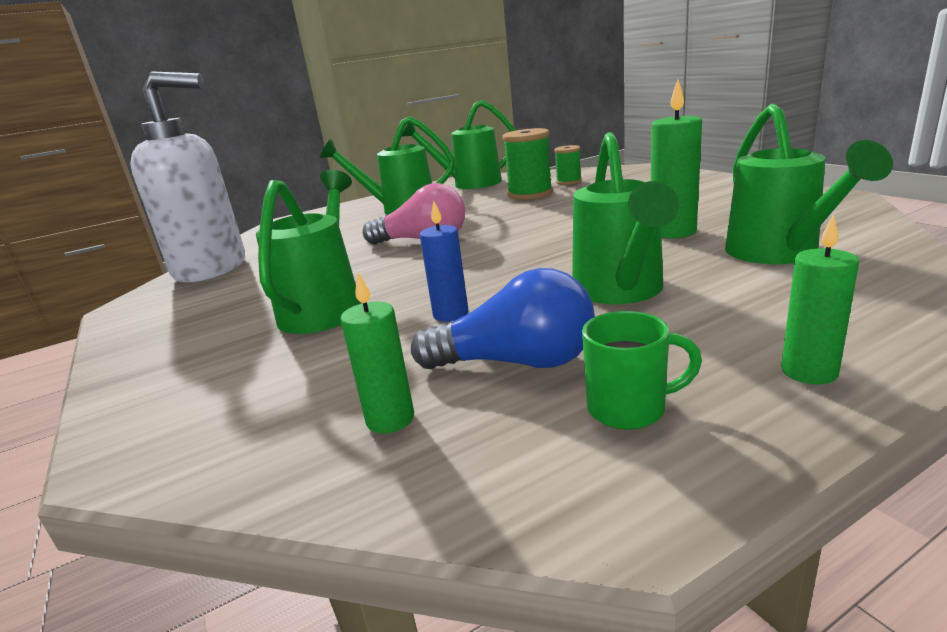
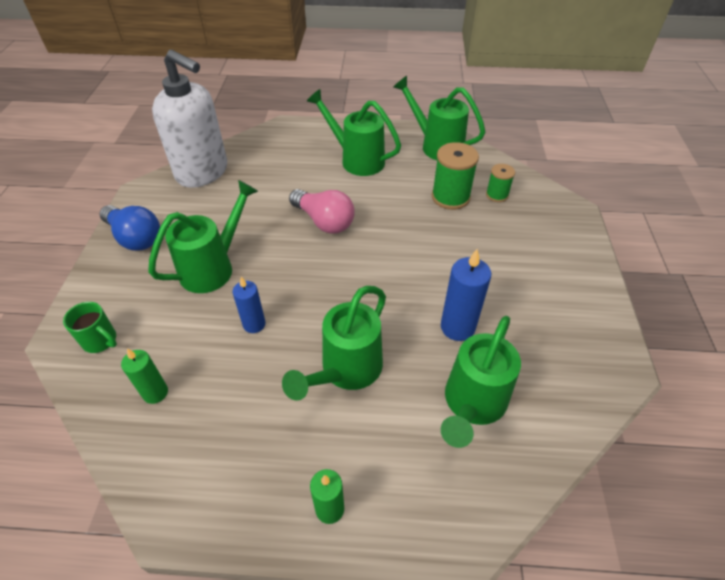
camera: 30 degrees right, 25 degrees up
blue light bulb [411,268,595,369] -> blue light bulb moved to [100,205,160,251]
green mug [582,311,702,430] -> green mug moved to [63,302,117,353]
green candle [651,80,702,238] -> blue candle [441,249,491,341]

